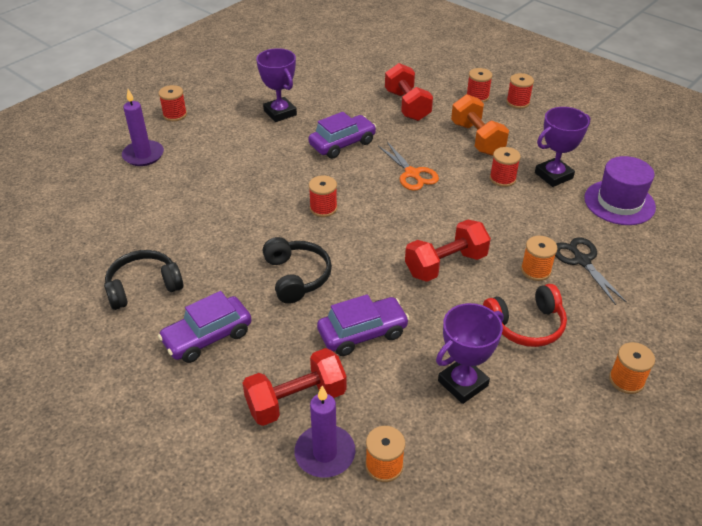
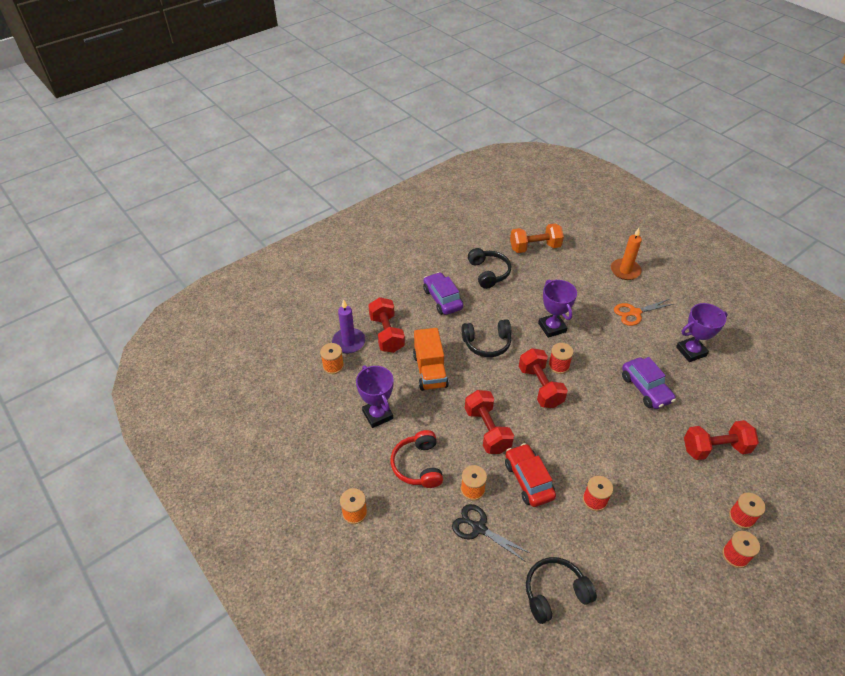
camera: 100 degrees right, 5 degrees up
purple candle [122,89,164,166] -> orange candle [611,228,642,280]
red spool [158,85,187,121] -> none
purple car [317,294,410,356] -> orange truck [413,328,449,391]
orange scissors [378,142,439,191] -> orange scissors moved to [614,299,673,326]
orange dumbbell [451,94,509,156] -> orange dumbbell moved to [510,224,564,253]
purple trophy [535,107,590,187] -> purple trophy moved to [538,279,577,338]
black scissors [555,237,627,305] -> black scissors turned 135 degrees counterclockwise [452,504,530,562]
purple hat [584,156,656,225] -> black headphones [526,557,597,624]
none -> red car [505,443,556,507]
none -> red dumbbell [519,348,568,408]

